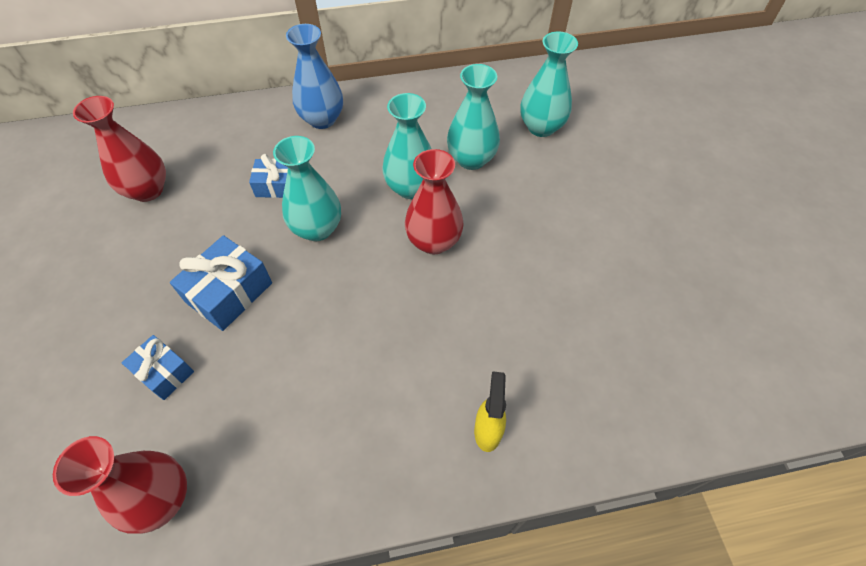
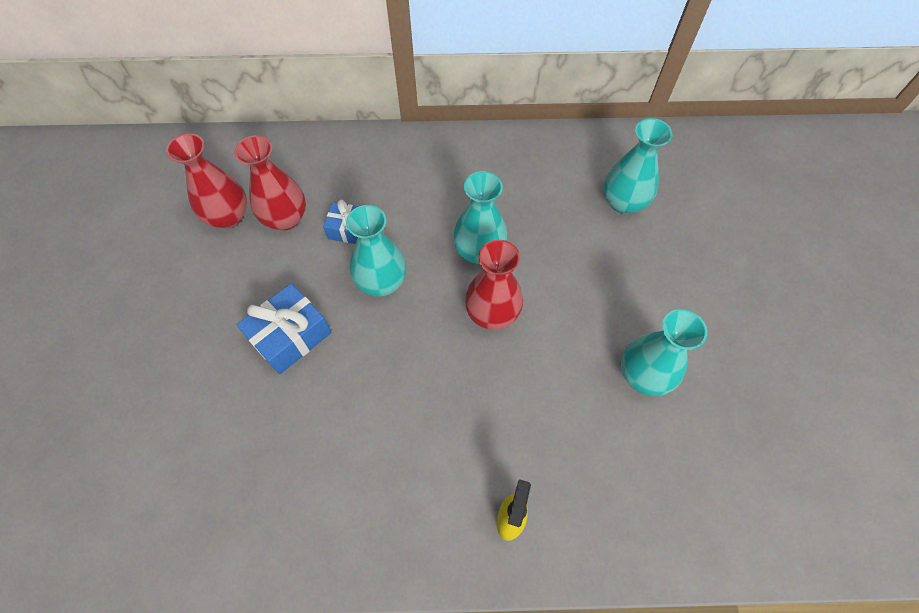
camera: 10 degrees right, 5 degrees up
red vase [53,436,187,534] -> red vase moved to [234,136,306,230]
blue gift [122,335,194,400] -> none
blue vase [286,24,343,129] -> none
turquoise vase [447,64,500,170] -> turquoise vase moved to [621,309,707,396]

